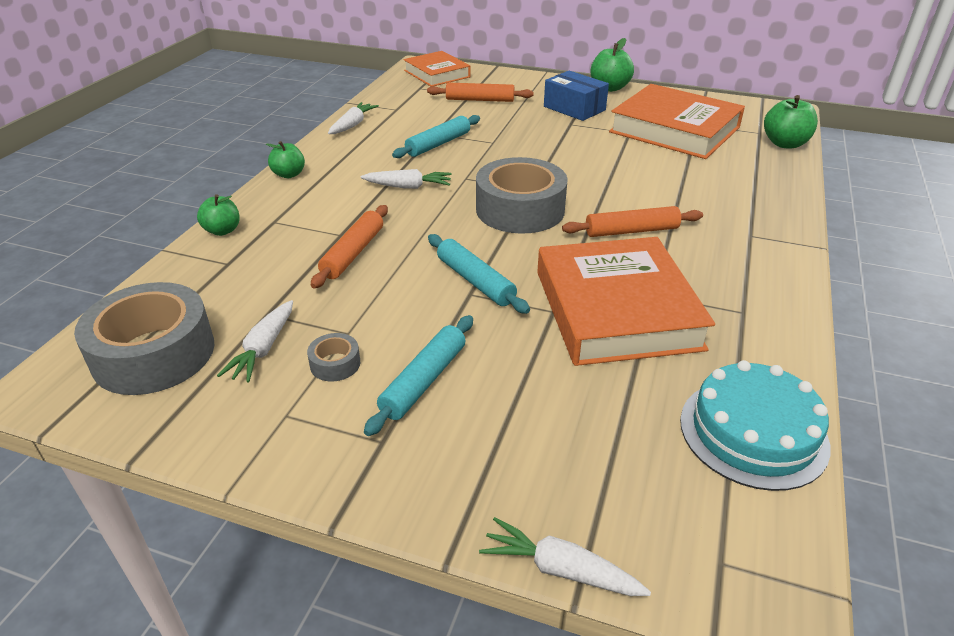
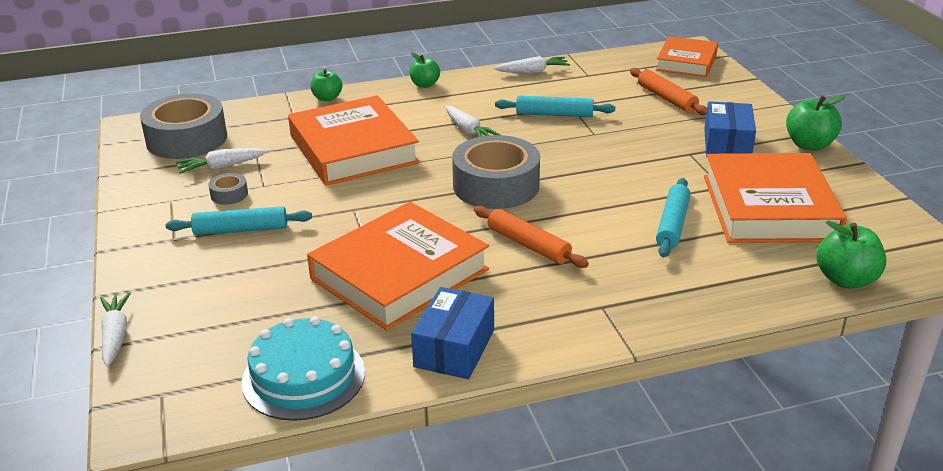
camera: 55 degrees right, 5 degrees down
orange rolling pin [311,205,388,288] -> orange book [288,95,420,186]
turquoise rolling pin [428,234,530,314] -> turquoise rolling pin moved to [656,178,691,258]
none -> blue box [411,287,494,379]

